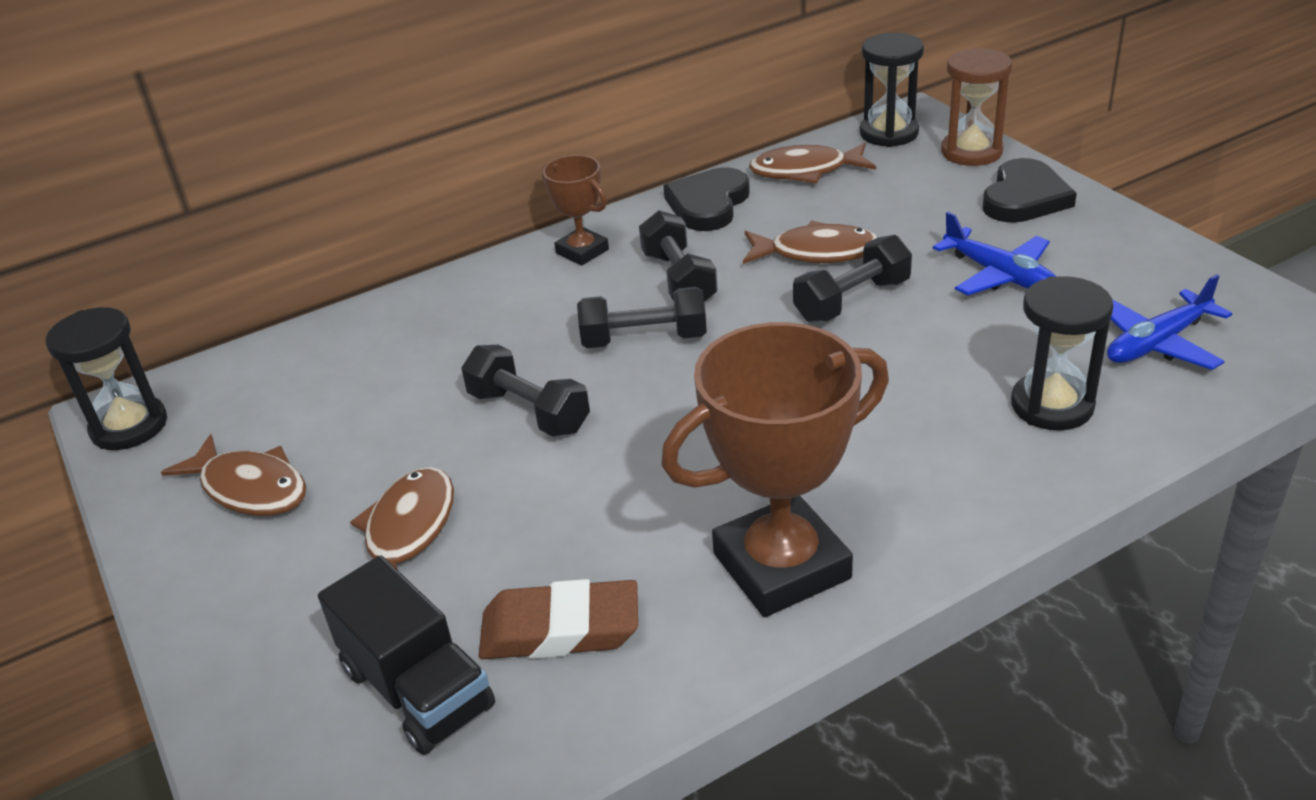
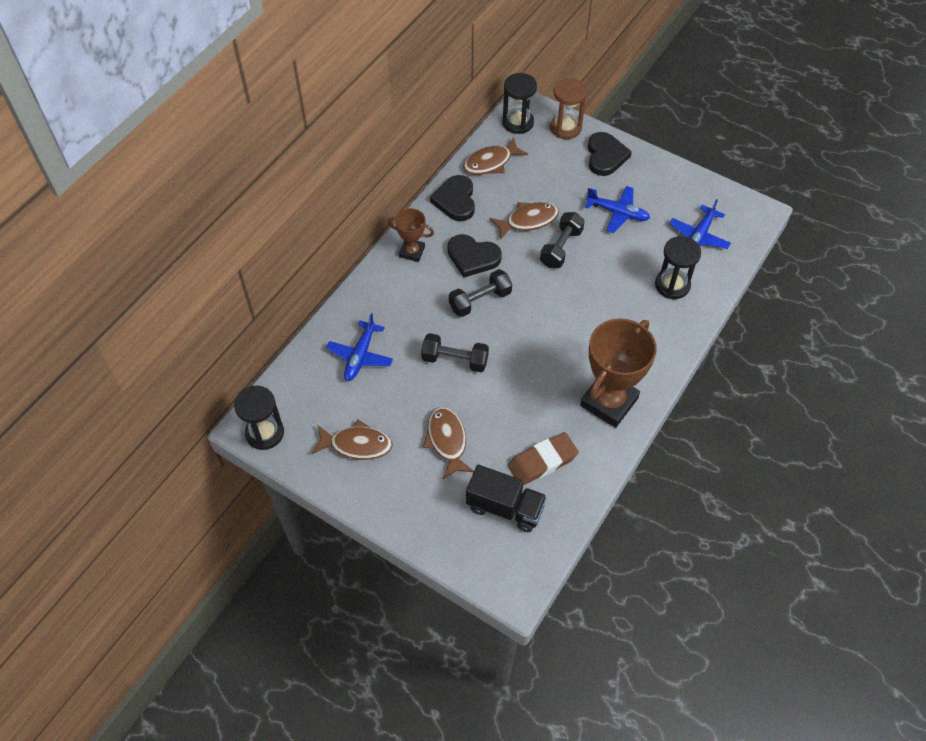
camera: 30 degrees left, 20 degrees up
black dumbbell [639,210,718,302] -> black heart [447,234,502,278]
none -> blue plane [326,313,393,381]

